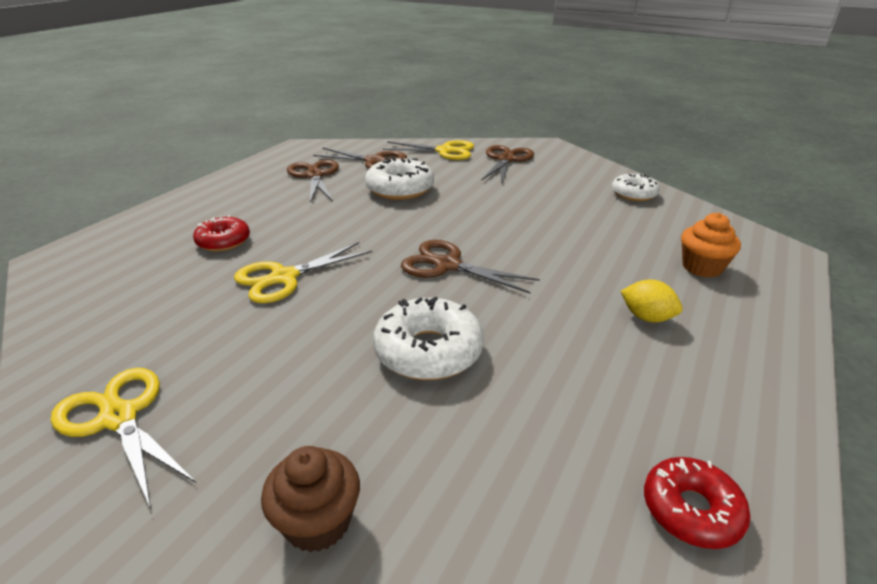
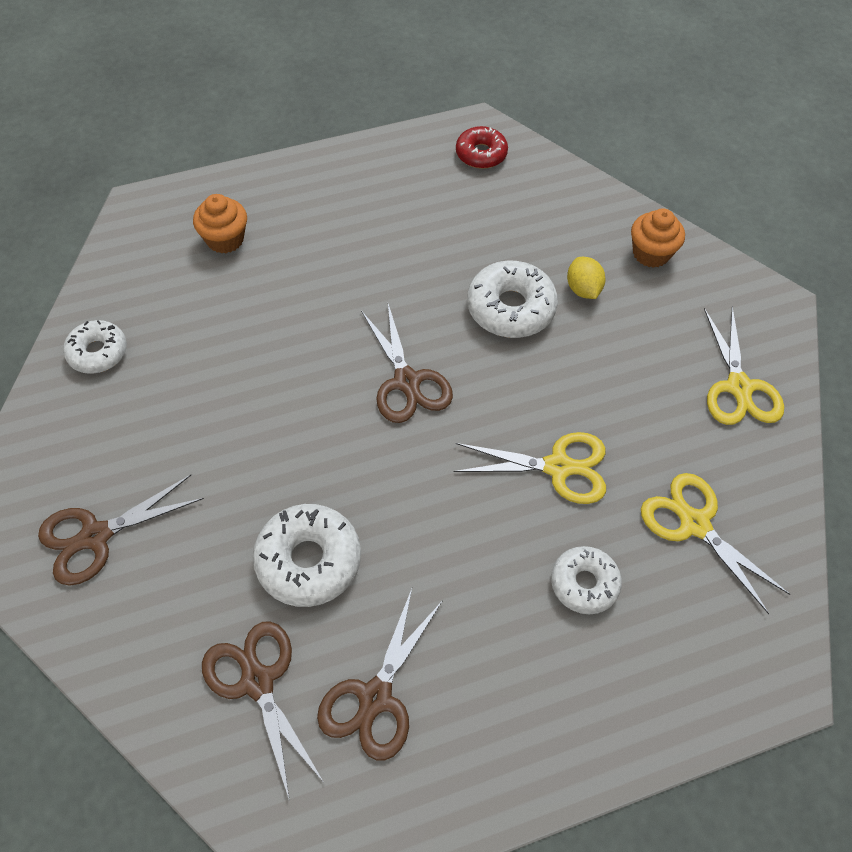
camera: 140 degrees left, 25 degrees up
red donut [193,215,250,252] -> white donut [551,546,622,614]
brown cupcake [261,446,360,552] -> orange cupcake [631,209,685,268]
yellow scissors [383,140,474,160] -> yellow scissors moved to [641,473,790,614]
yellow lemon [621,280,683,322] -> yellow lemon moved to [567,257,605,299]

